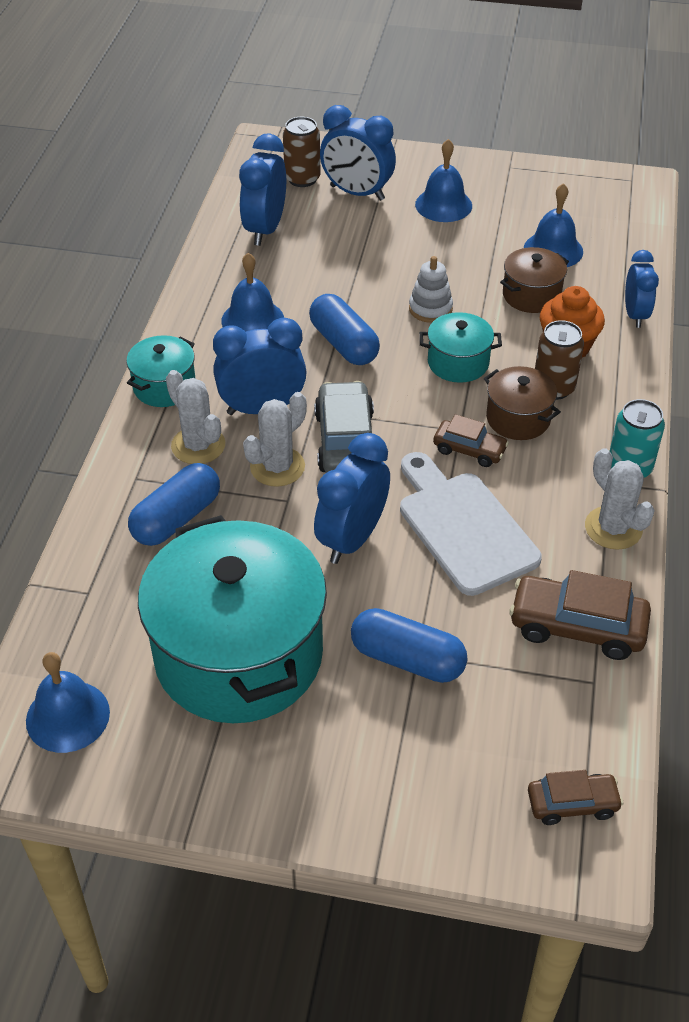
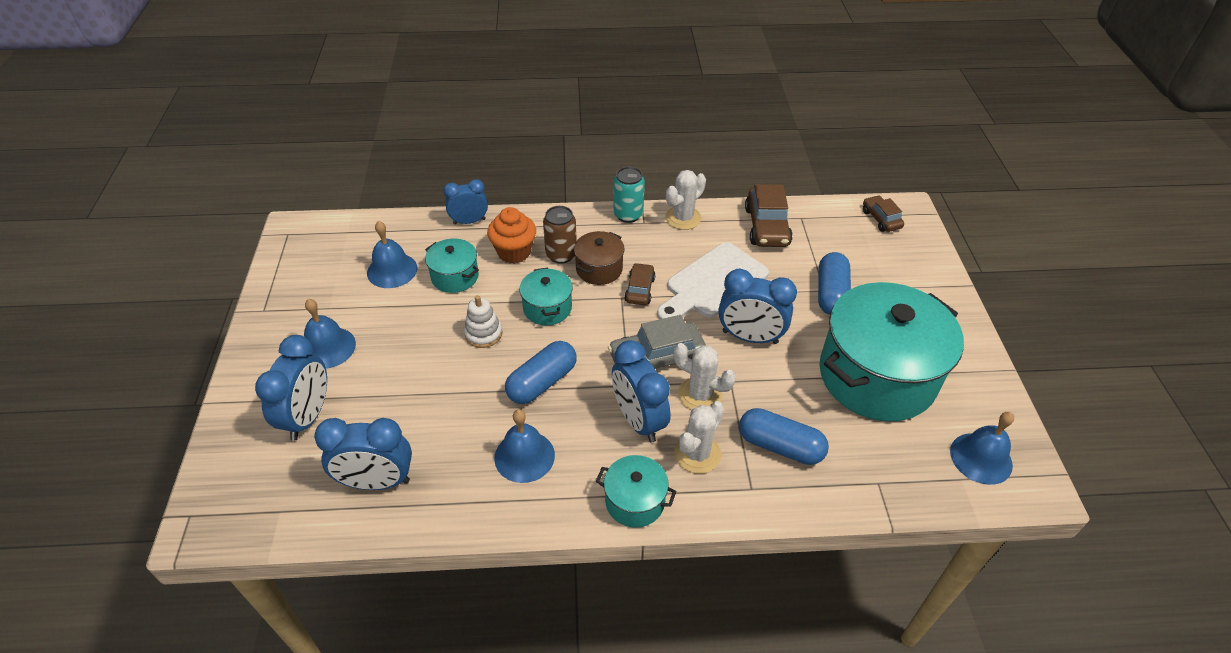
camera: 105 degrees left, 0 degrees up
brown can [283,117,321,187] -> none
brown pot [500,247,569,313] -> turquoise pot [425,239,479,293]

